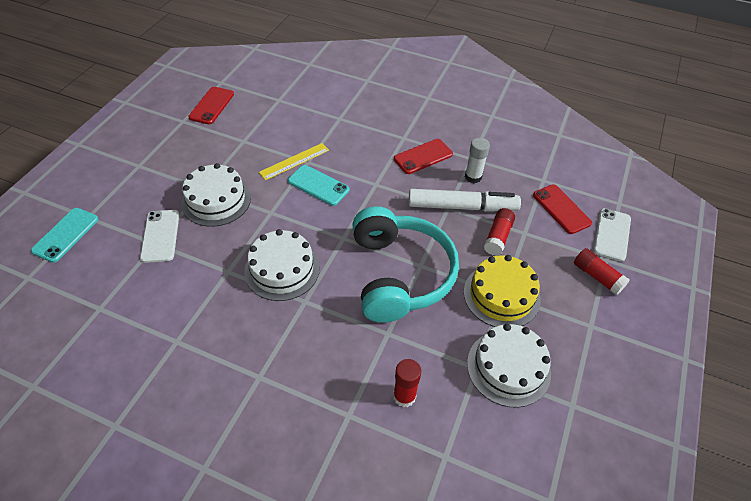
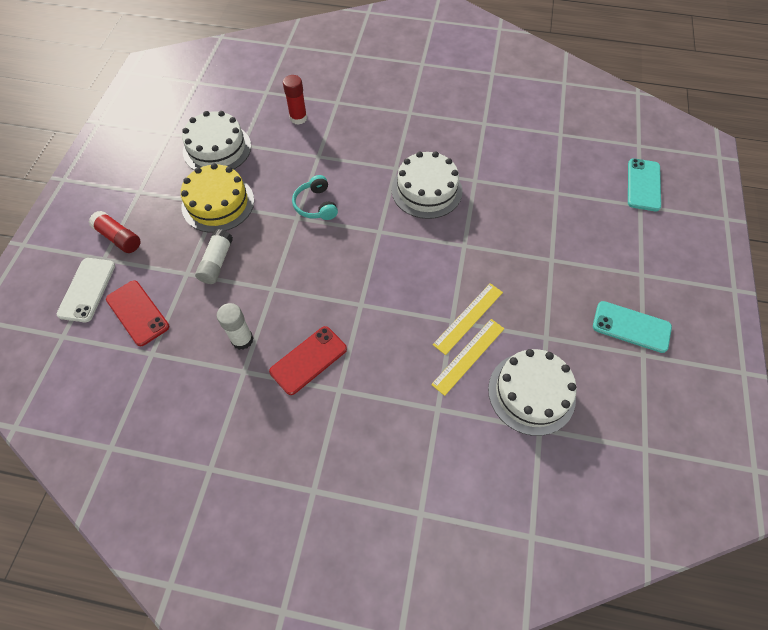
camera: 170 degrees right, 10 degrees up
white phone [140,210,179,263] -> none
white cake [181,163,251,227] -> white cake moved to [488,349,577,436]
red phone [188,87,234,124] -> none
turquoise phone [288,165,349,206] -> turquoise phone moved to [593,301,672,353]
turquoise headphones [352,206,459,322] -> turquoise headphones [292,175,338,220], size x0.42
white marker [409,189,521,212] -> none
red glue stick [484,208,515,256] -> white glue stick [195,229,233,284]
none -> yellow ruler [431,319,504,396]

